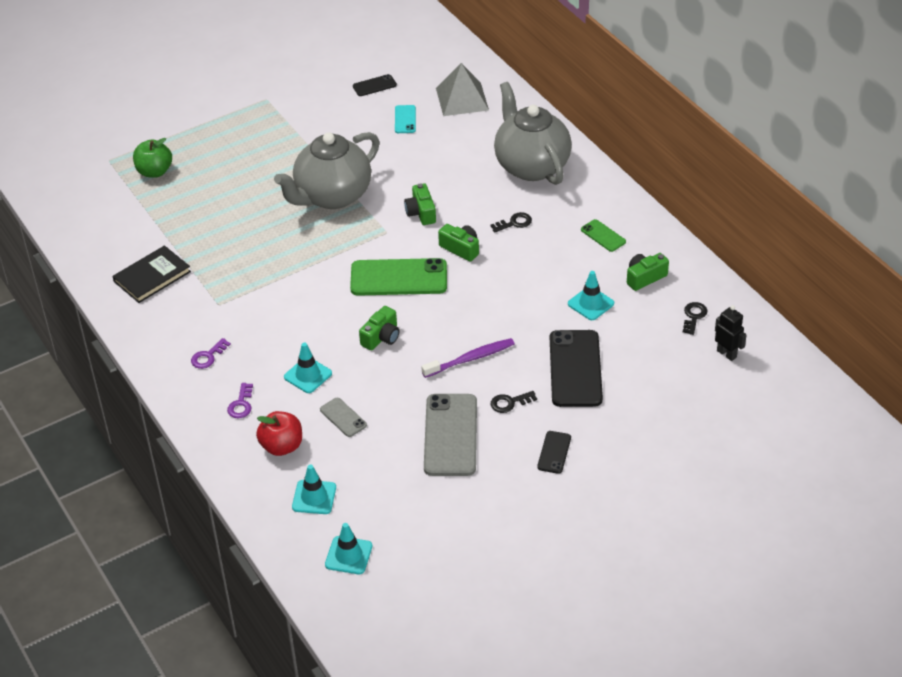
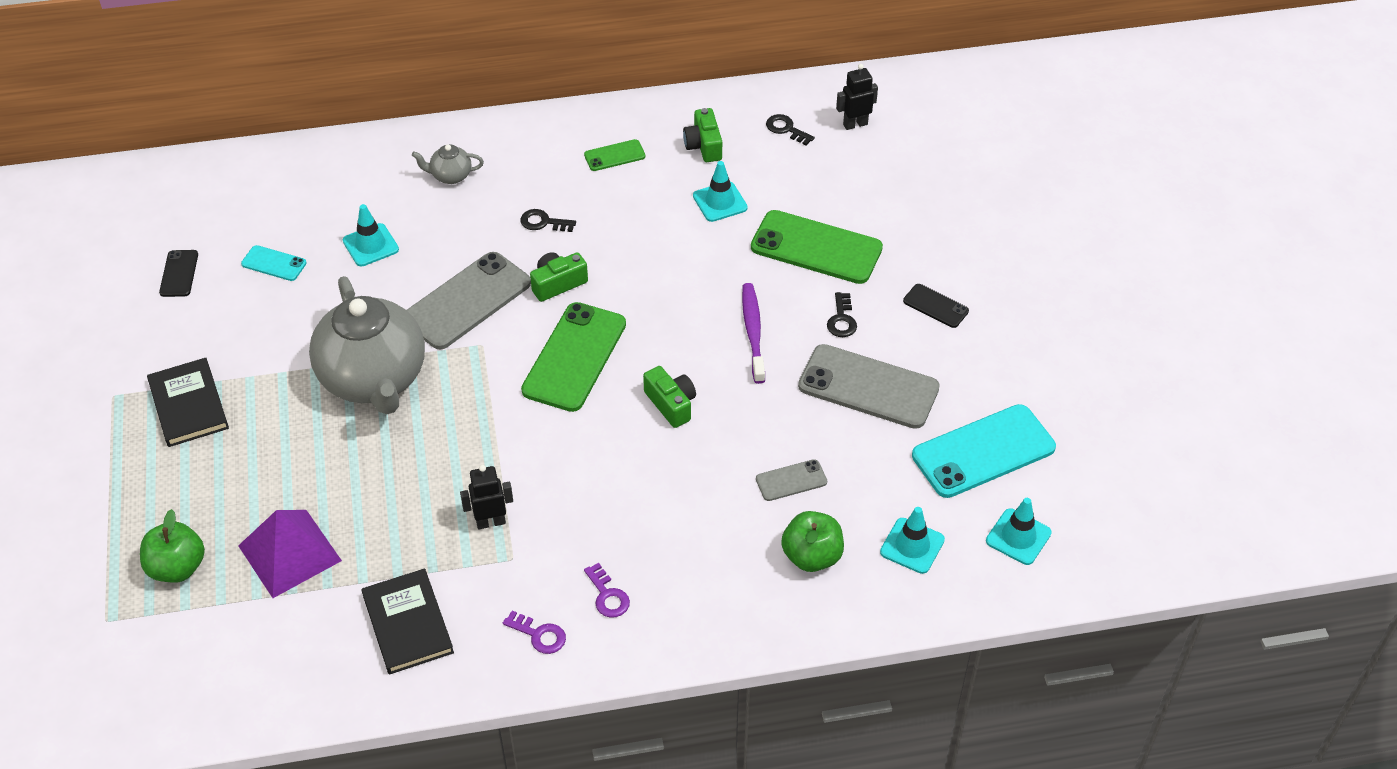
camera: 70 degrees left, 5 degrees up
purple key [227,383,253,418] -> purple key moved to [503,611,566,654]
red apple [256,411,302,456] -> green apple [781,511,844,572]
turquoise traffic cone [284,343,332,393] -> turquoise traffic cone moved to [343,204,399,266]
green camera [404,183,436,225] -> grey phone [407,252,531,349]
grey pyramid [436,63,489,116] -> none
black key [490,212,532,232] -> black key turned 75 degrees counterclockwise [520,209,576,232]
grey teapot [494,82,572,185] -> grey teapot [412,144,484,184], size x0.41
black phone [550,330,603,407] -> green phone [751,210,883,284]
none -> black book [147,358,229,447]
none -> purple pyramid [238,510,342,598]
none -> black robot [460,465,513,530]
none -> turquoise phone [912,404,1056,498]

